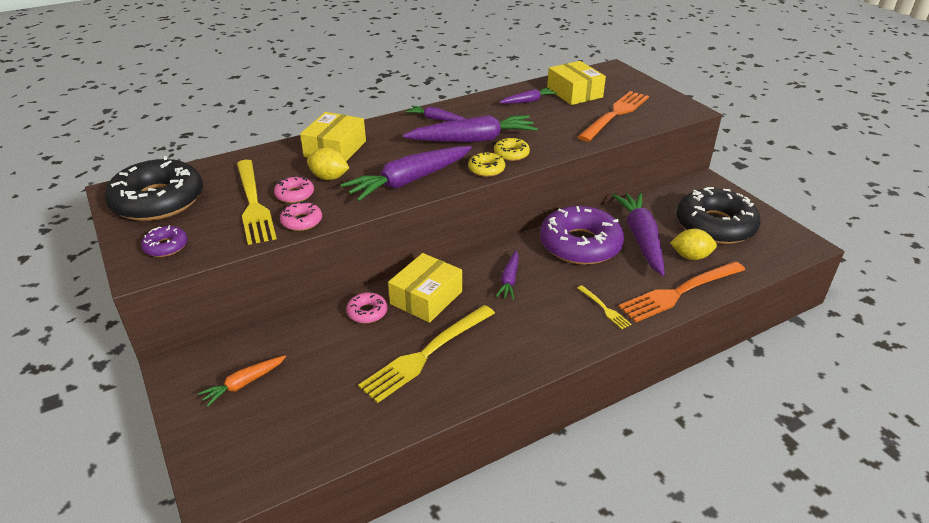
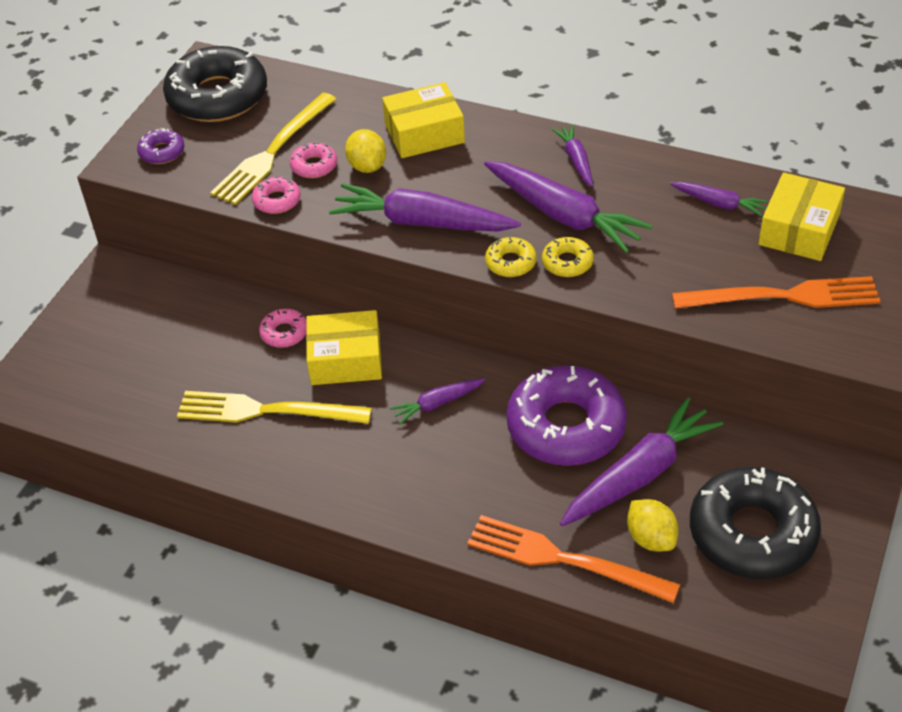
camera: 55 degrees right, 10 degrees up
orange carrot [198,355,286,407] -> none
yellow fork [578,285,631,329] -> none

